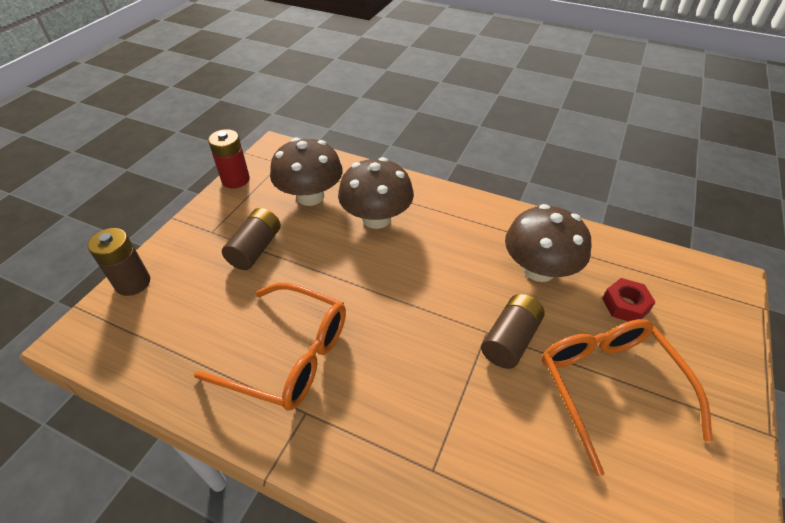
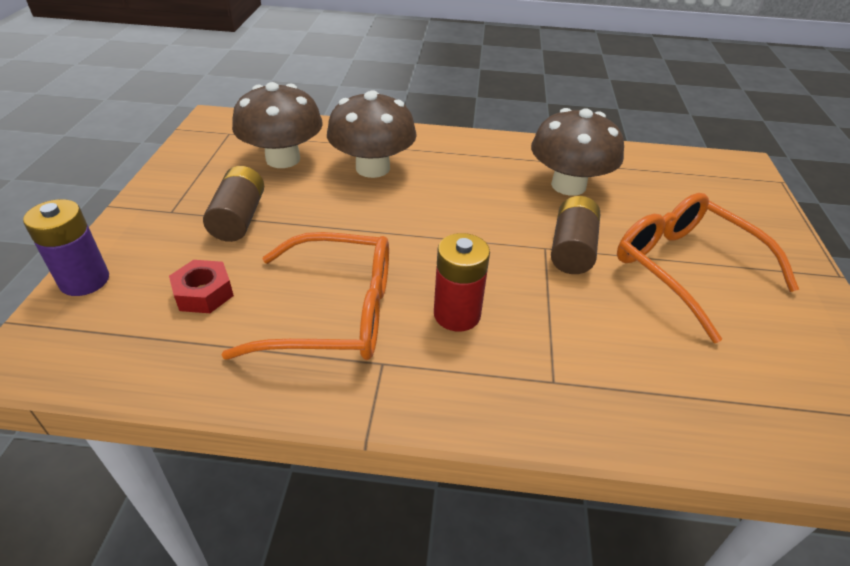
camera: 20 degrees left, 5 degrees down
brown battery [87,228,150,296] -> purple battery [23,199,109,296]
red battery [208,129,250,188] -> red battery moved to [434,233,490,331]
red nut [602,278,656,322] -> red nut moved to [169,260,234,313]

